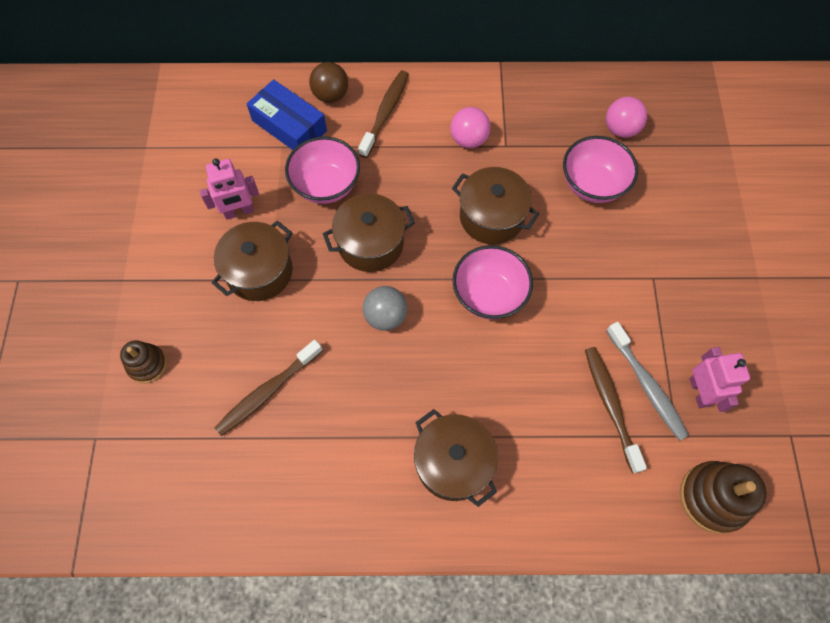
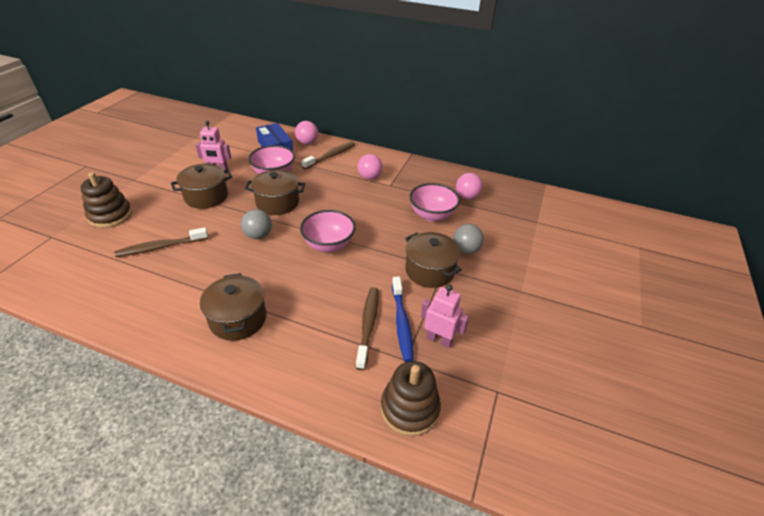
camera: 20 degrees right, 25 degrees down
brown stacking toy [120,340,167,383] -> brown stacking toy [81,172,132,228], size x1.62
brown ball [309,62,348,103] -> pink ball [295,121,318,145]
brown pot [452,167,539,245] -> brown pot moved to [405,232,462,288]
grey toothbrush [606,322,689,441] -> blue toothbrush [392,277,414,362]
pink robot [690,347,750,412] -> pink robot turned 75 degrees counterclockwise [421,285,469,348]
none -> grey ball [453,224,484,254]

